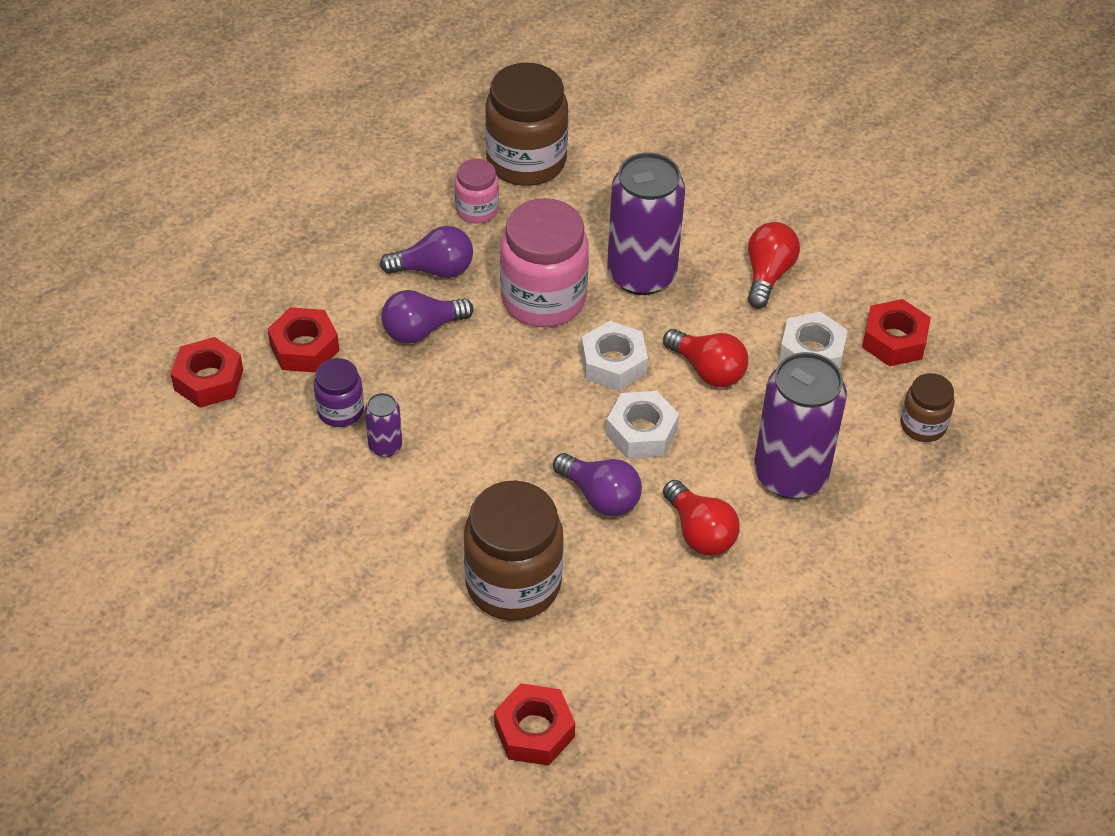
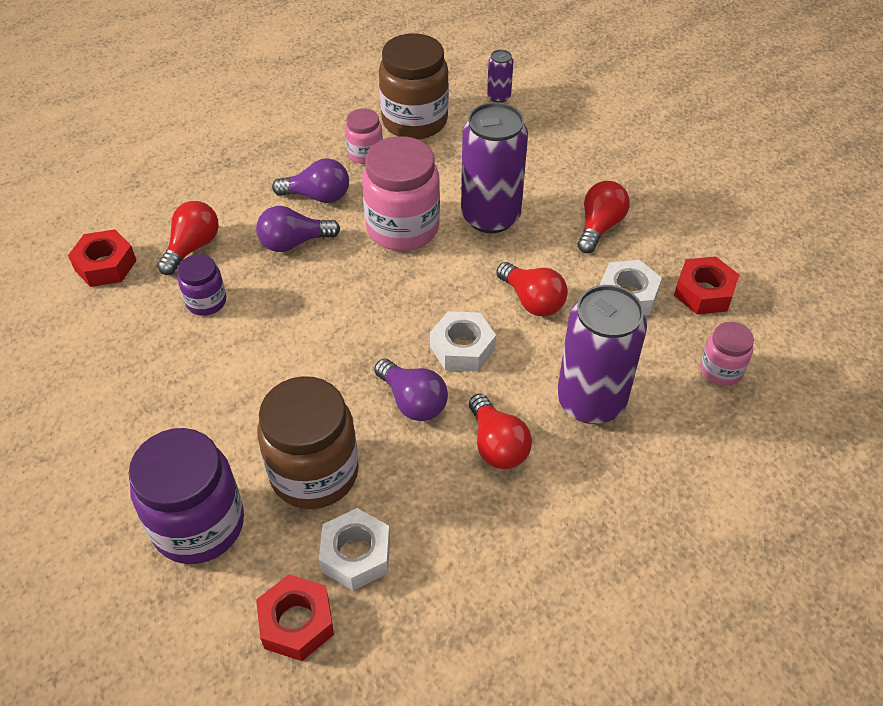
camera: 10 degrees right, 0 degrees up
red nut [267,307,339,373] -> red light bulb [157,201,219,275]
purple can [365,393,402,457] -> purple can moved to [487,49,513,103]
white nut [581,321,648,391] -> white nut moved to [319,508,390,591]
brown jar [900,373,954,442] -> pink jar [700,322,754,386]
none -> purple jar [128,428,244,564]

